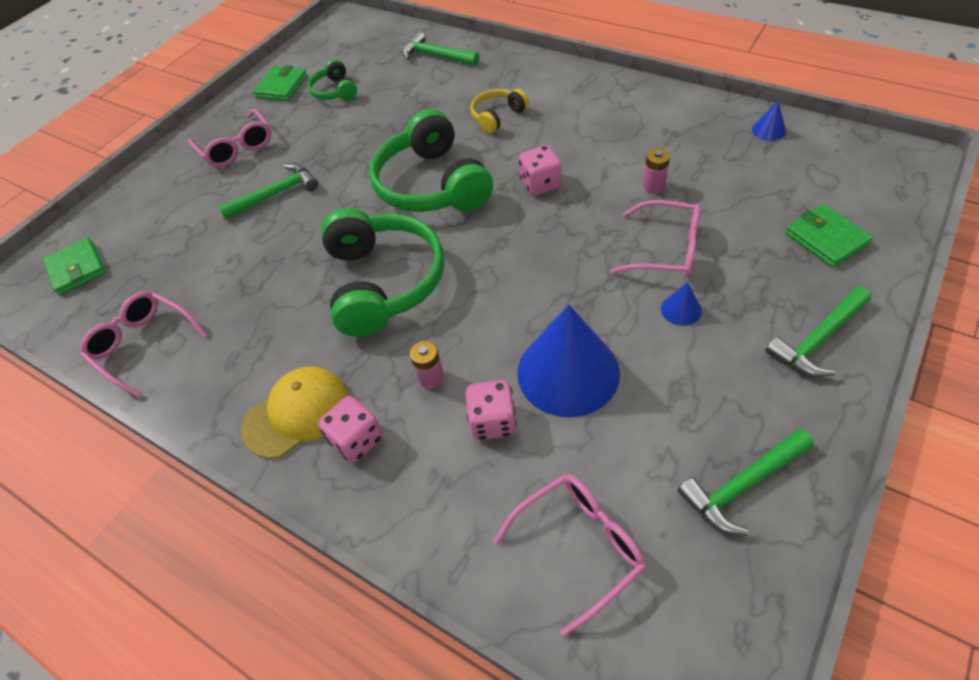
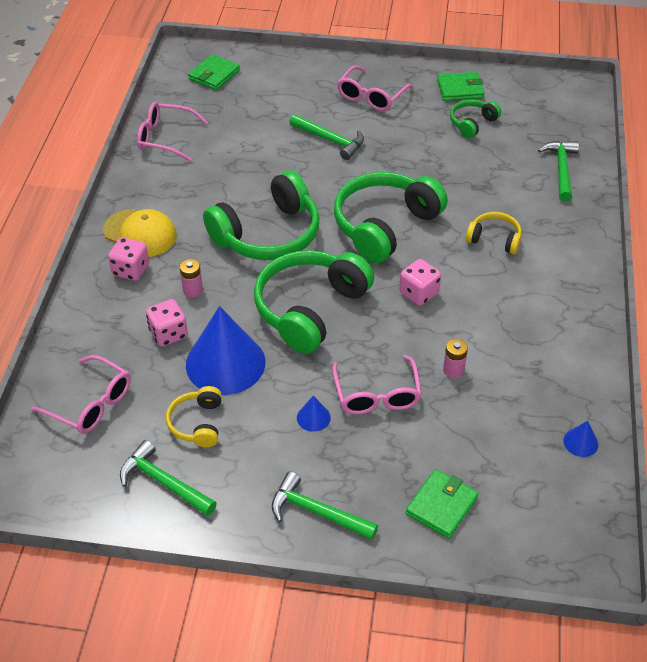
camera: 60 degrees right, 5 degrees down
pink glasses [80,291,207,398] -> pink glasses turned 90 degrees counterclockwise [137,102,208,161]
none -> yellow headphones [166,386,222,447]
none -> green headphones [254,250,374,354]

